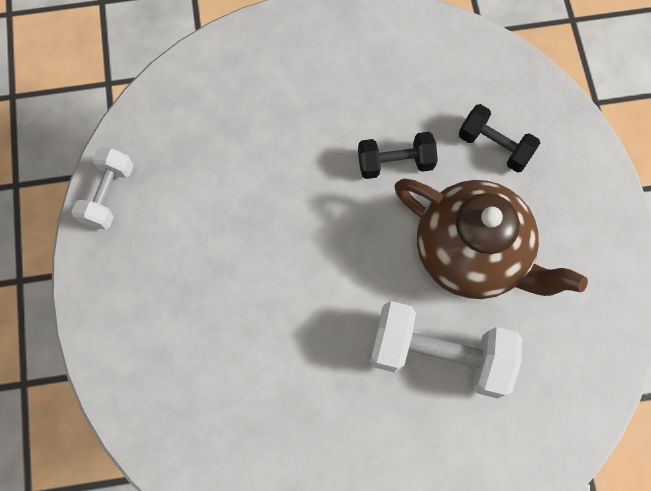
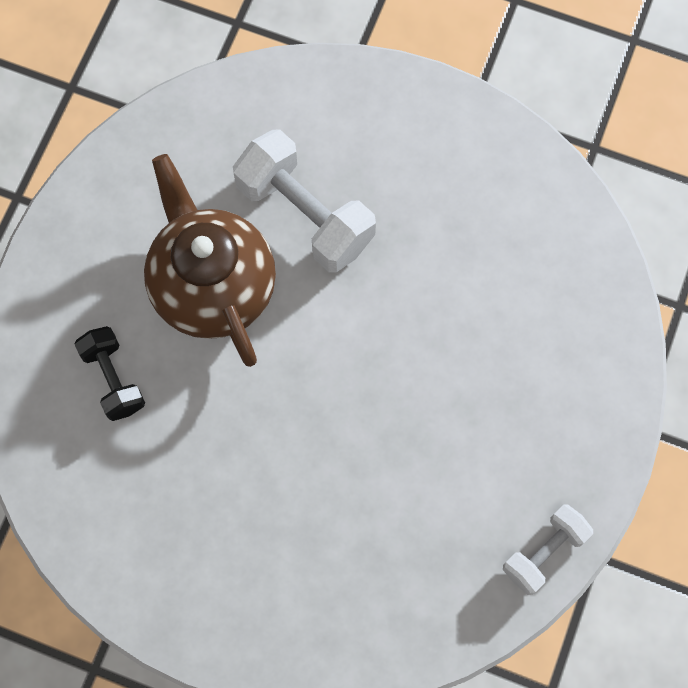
camera: 150 degrees left, 0 degrees up
black dumbbell [358,132,438,179] -> none

